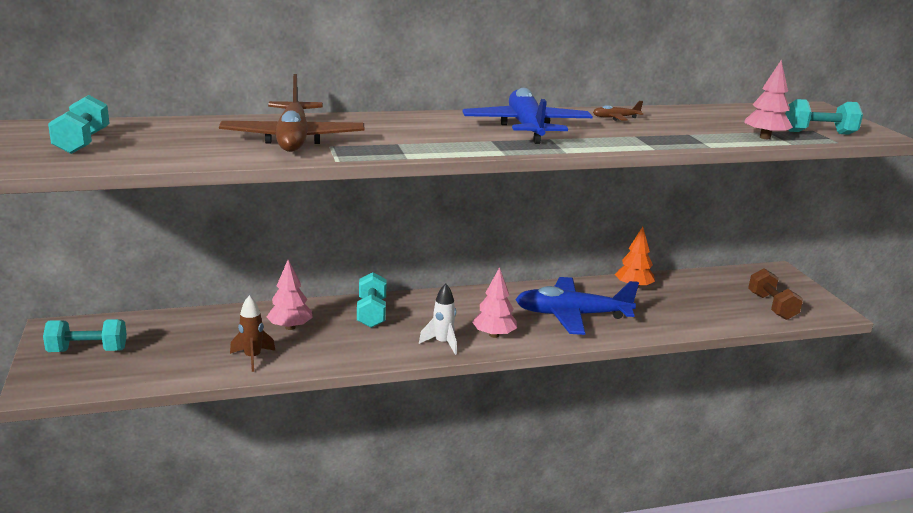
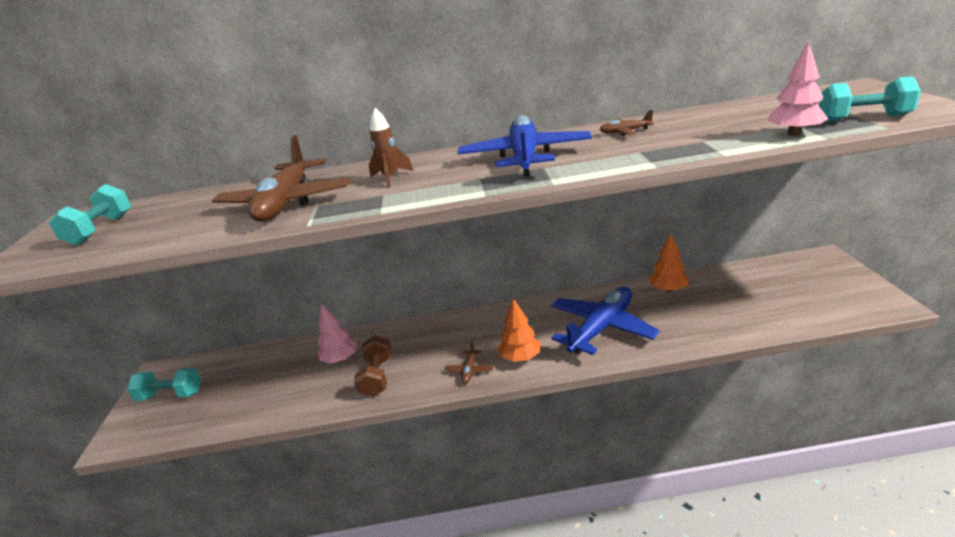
camera: 15 degrees right, 5 degrees up
brown rocket [230,295,276,372] -> brown rocket moved to [369,108,414,188]
turquoise dumbbell [357,272,387,328] -> none
white rocket [419,283,457,355] -> brown plane [445,342,493,384]
pink tree [472,267,517,338] -> orange tree [498,298,541,362]
blue plane [515,277,639,335] -> blue plane turned 120 degrees clockwise [551,287,660,355]
brown dumbbell [748,268,803,320] -> brown dumbbell moved to [354,335,392,397]

